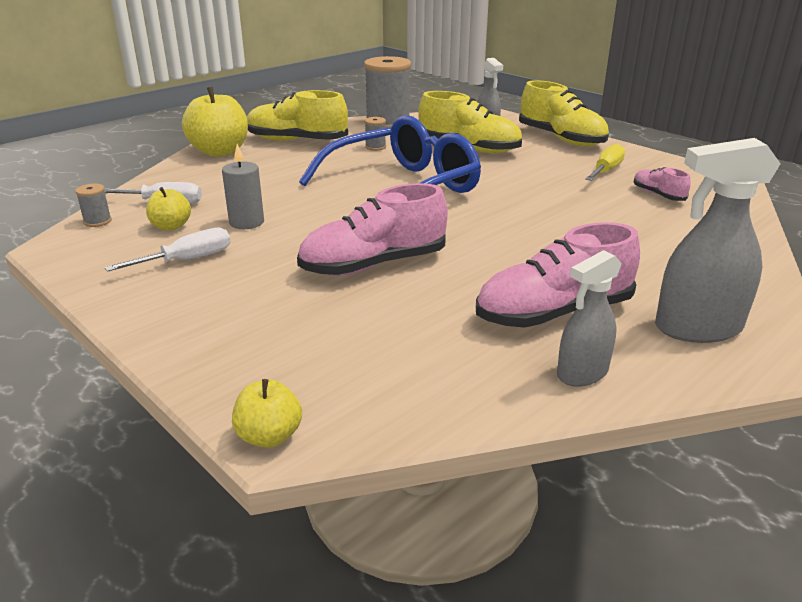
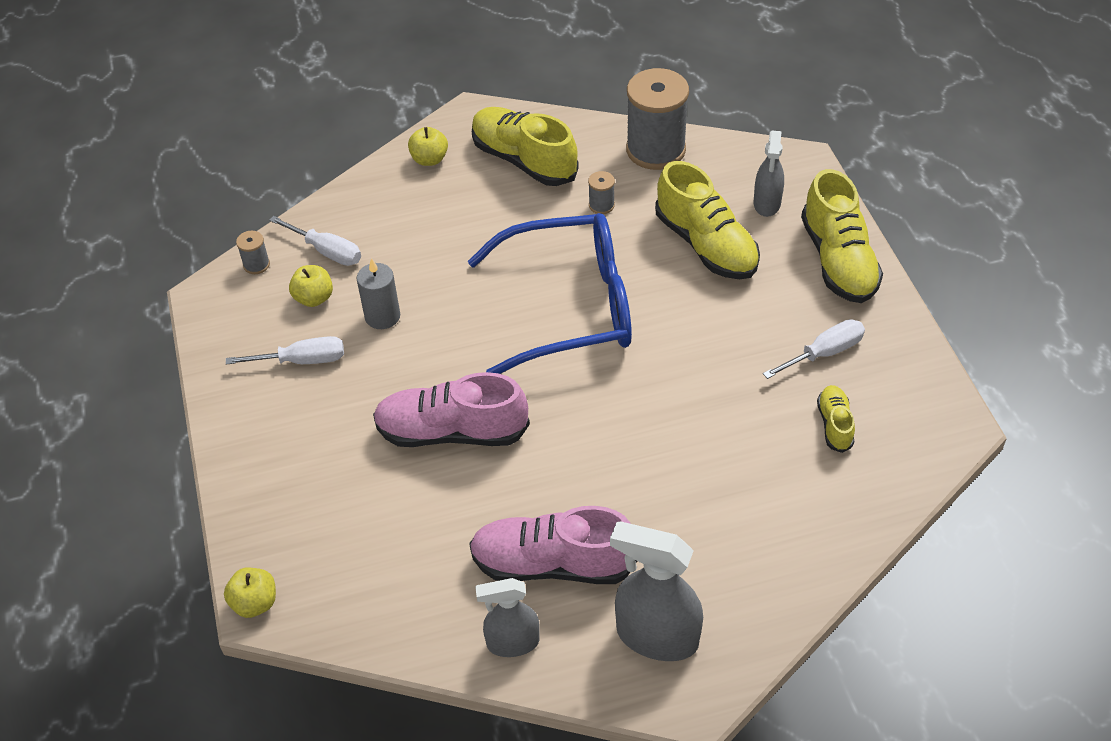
camera: 30 degrees right, 20 degrees up
yellow apple [182,87,248,157] -> yellow apple [408,127,448,166], size x0.53
yellow screwdriver [585,144,625,181] -> white screwdriver [763,319,865,379]
pink shoe [634,167,691,201] -> yellow shoe [817,385,855,453]

